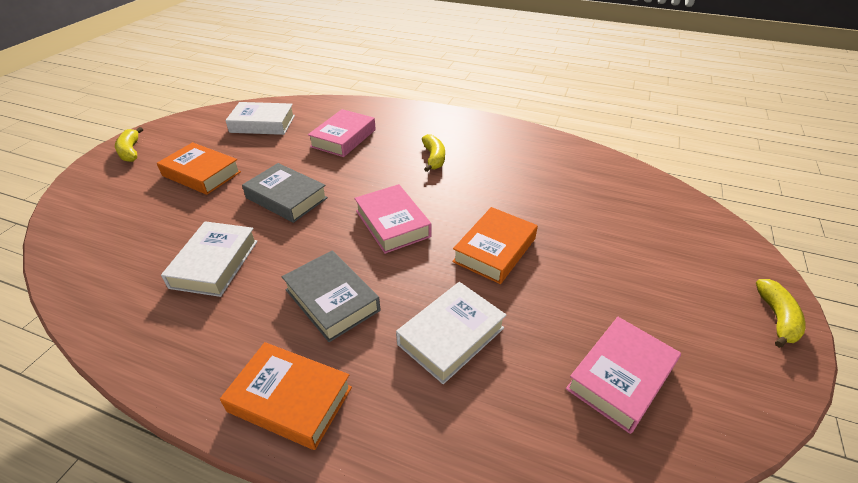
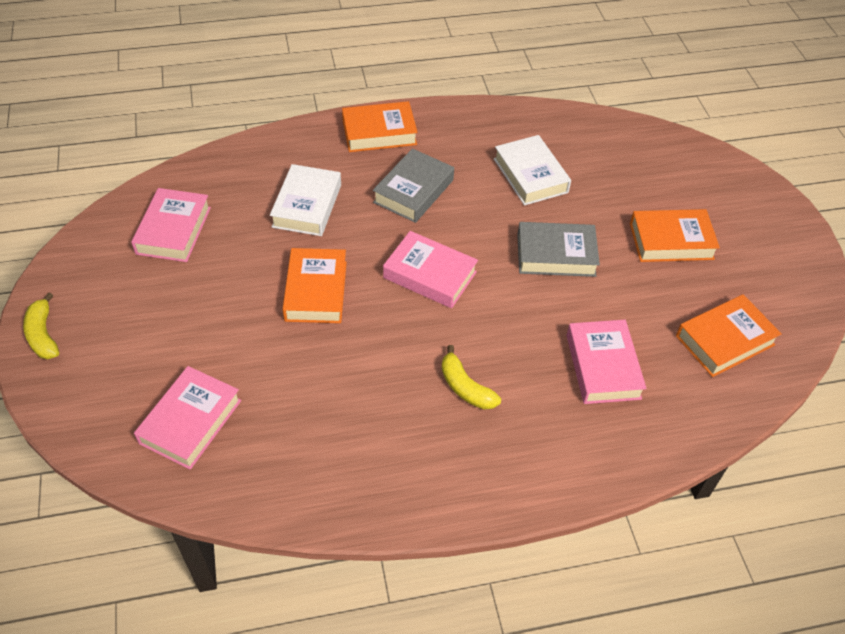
camera: 145 degrees right, 10 degrees up
yellow banana [115,127,143,162] -> none
white book [225,102,295,135] -> orange book [676,295,782,377]
grey book [282,251,380,342] -> grey book turned 75 degrees counterclockwise [373,148,454,223]
none -> pink book [134,366,241,470]

